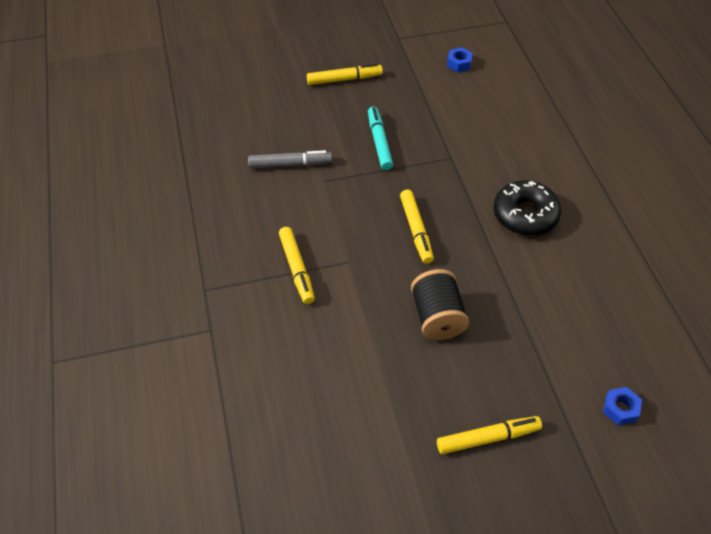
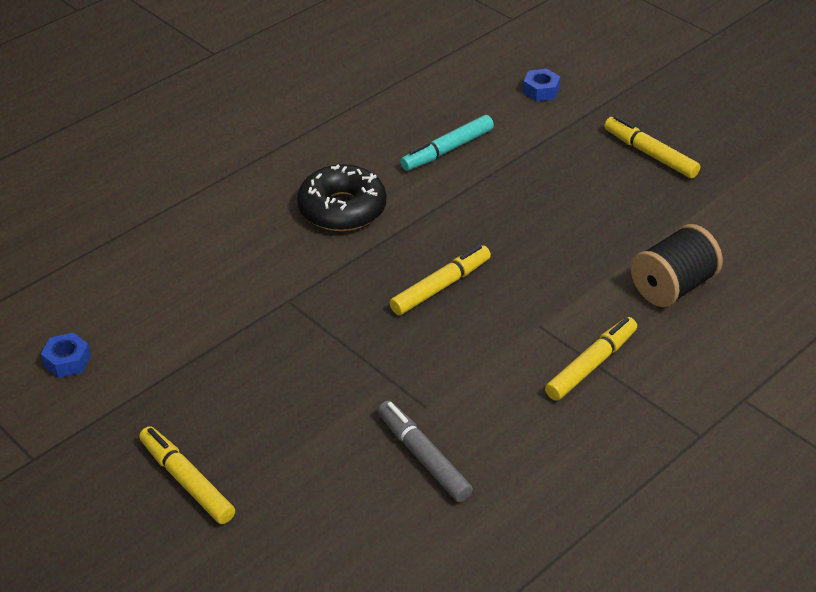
camera: 120 degrees left, 10 degrees down
turquoise marker [368,107,393,170] -> turquoise marker moved to [400,115,494,171]
black spool [411,269,469,340] -> black spool moved to [631,224,723,307]

